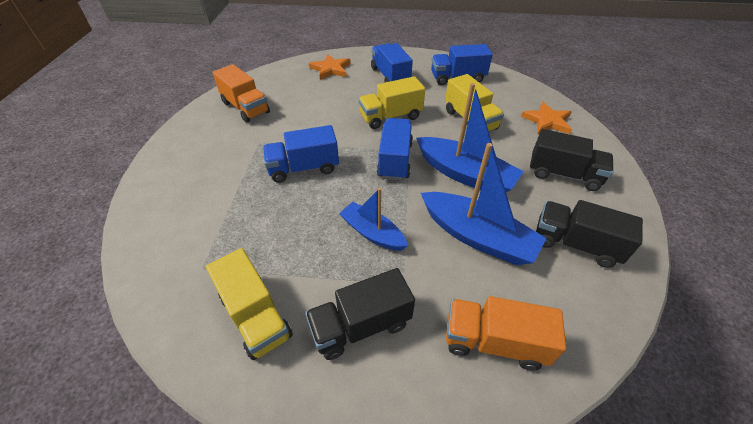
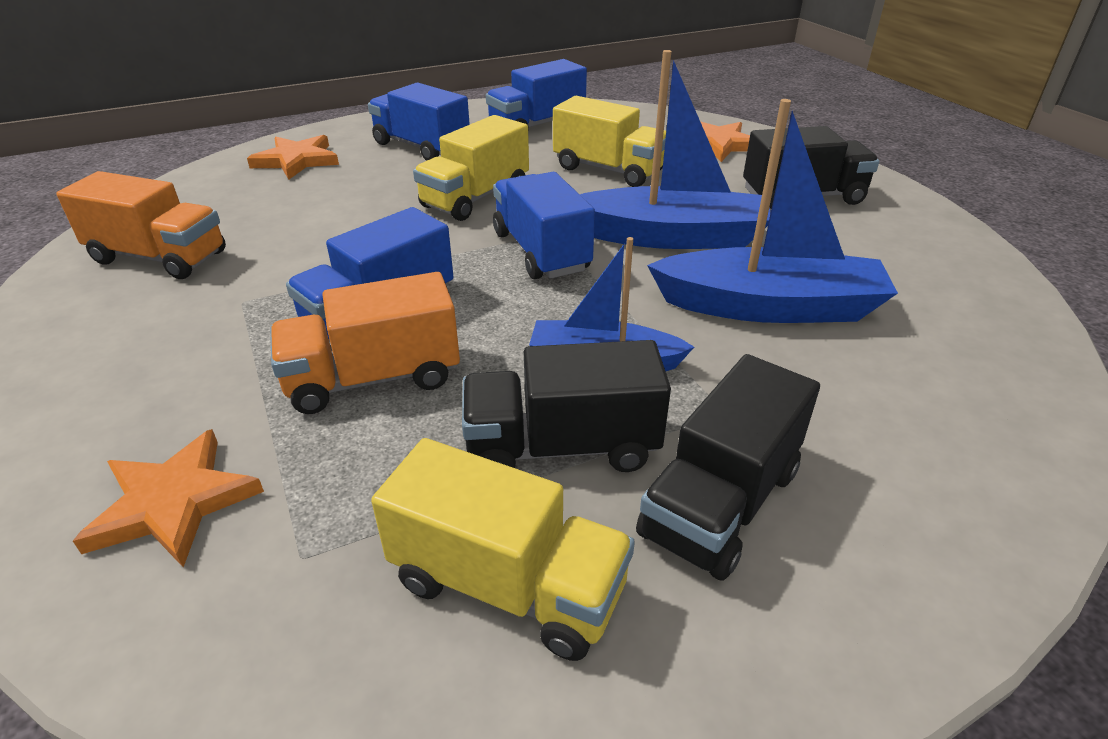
camera: 30 degrees left, 10 degrees down
orange truck [446,296,566,370] -> orange truck moved to [270,272,460,414]
black truck [536,200,643,268] -> black truck moved to [462,340,671,472]
none -> orange star [73,429,264,567]

